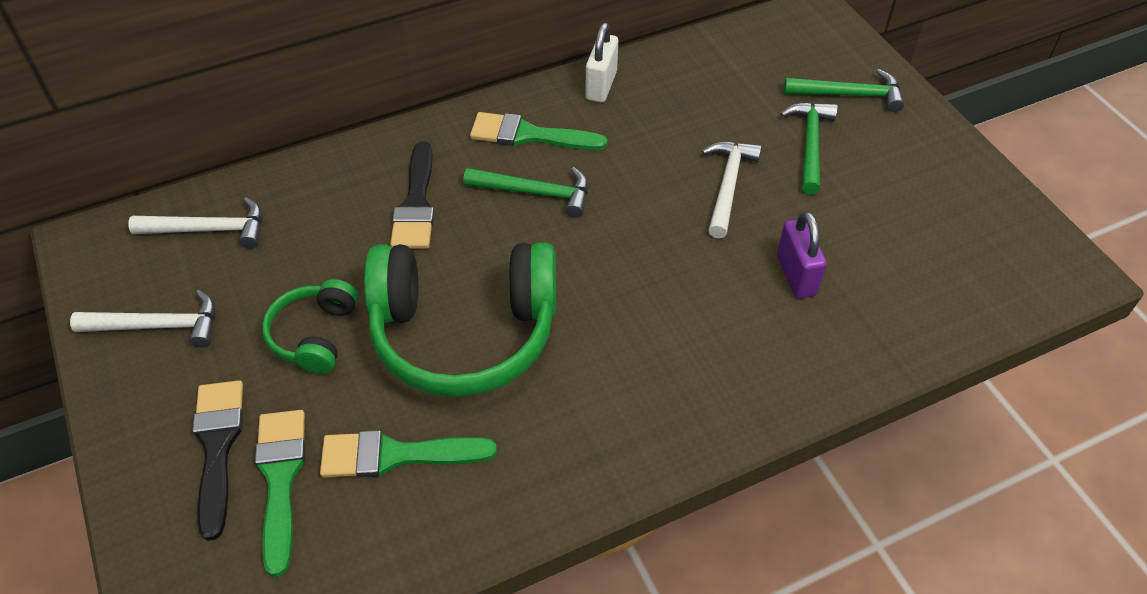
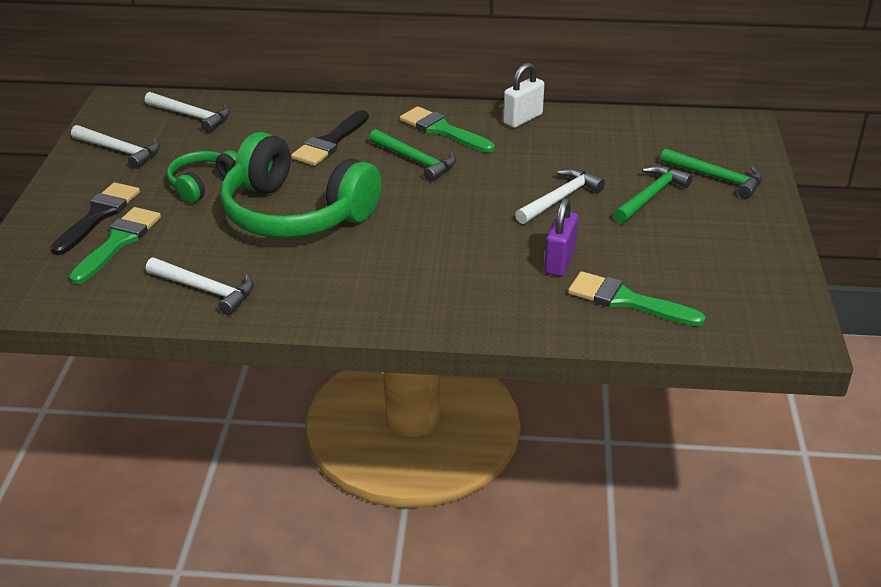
camera: 30 degrees right, 15 degrees down
green brush [320,430,497,478] -> green brush moved to [568,271,706,326]
none -> white hammer [146,257,254,315]

